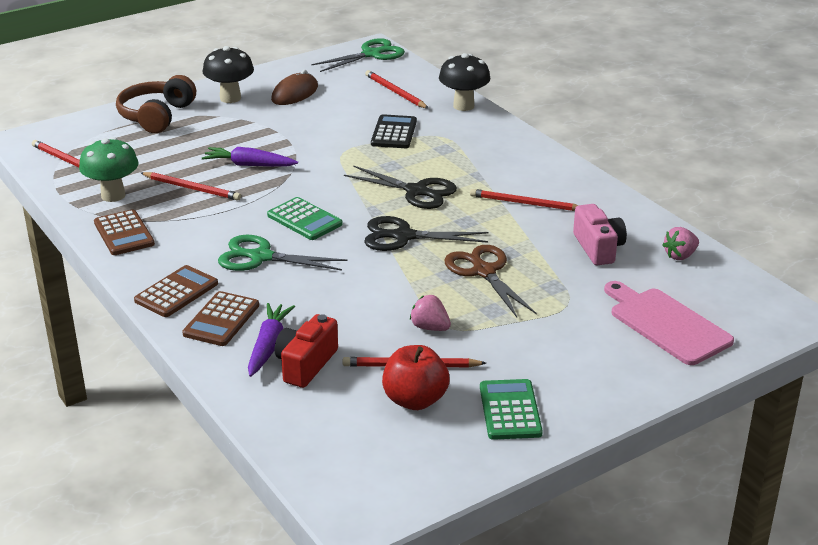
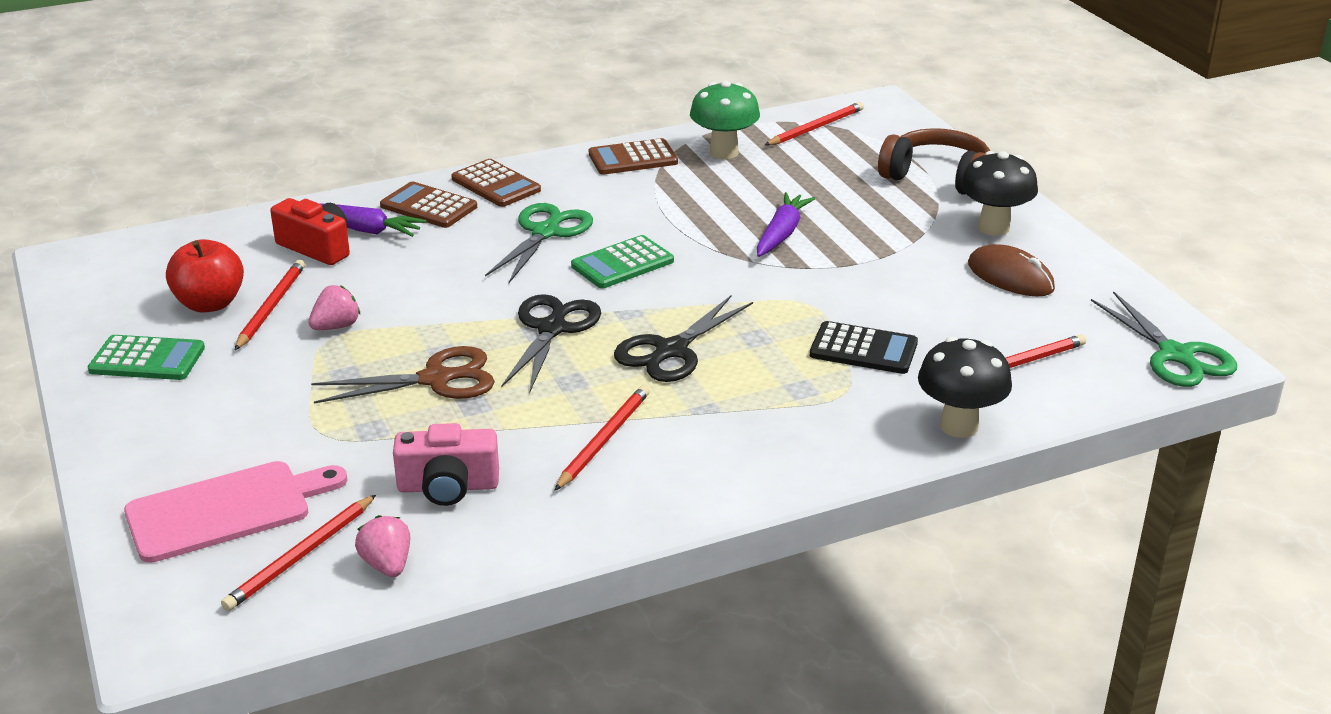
camera: 100 degrees right, 0 degrees up
red pencil [141,172,241,201] -> red pencil moved to [221,495,376,611]

